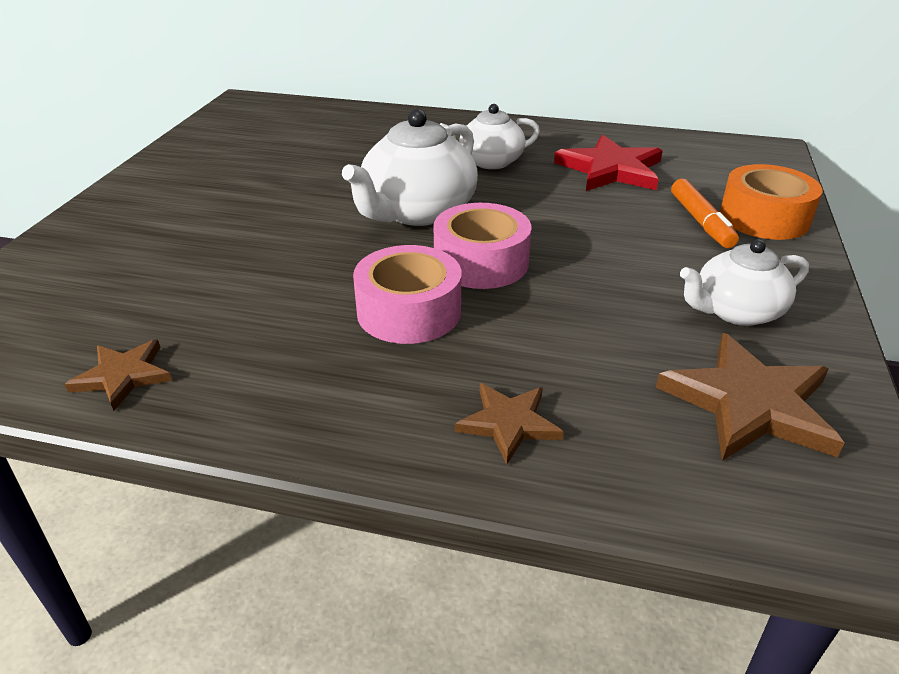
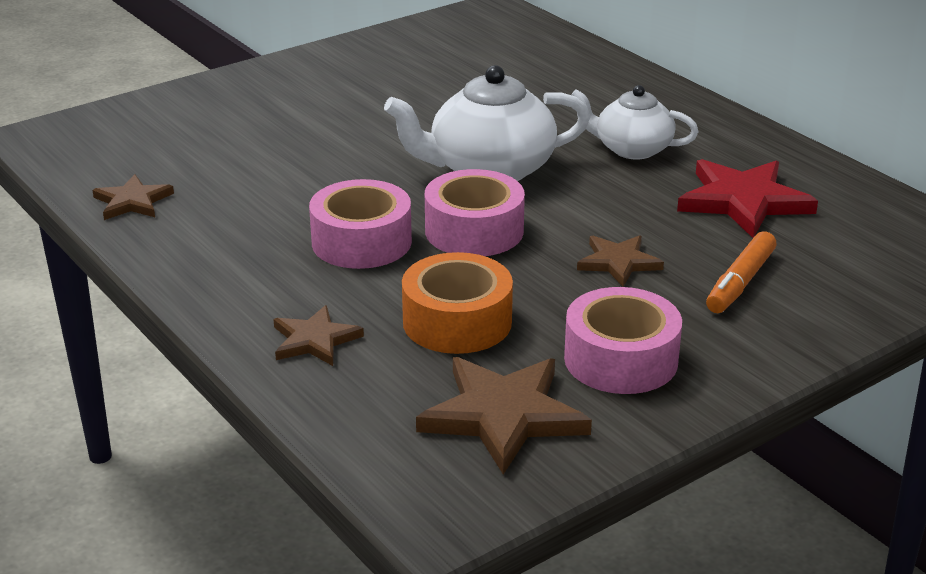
camera: 40 degrees right, 5 degrees down
white teapot [680,239,809,326] -> pink tape [564,287,682,394]
orange tape [720,164,822,240] -> orange tape moved to [402,252,513,354]
none -> brown star [577,235,664,287]

